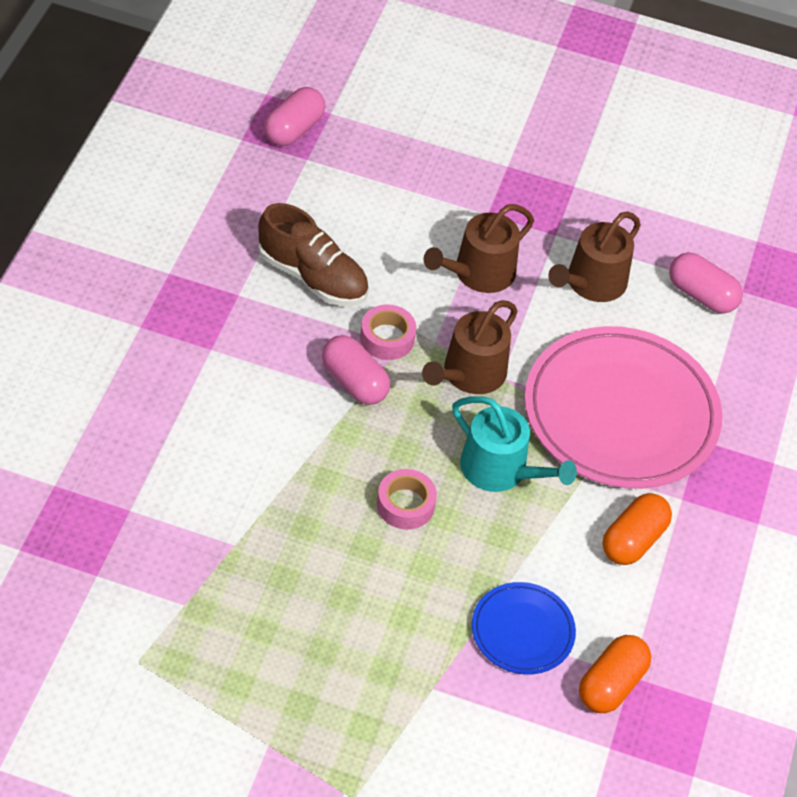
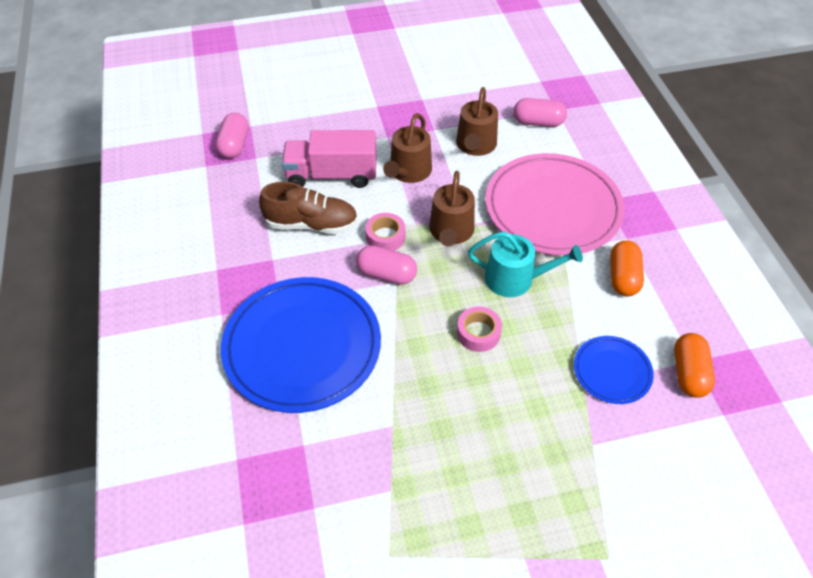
camera: 25 degrees left, 0 degrees up
none -> blue plate [221,277,381,413]
none -> pink truck [282,130,376,188]

